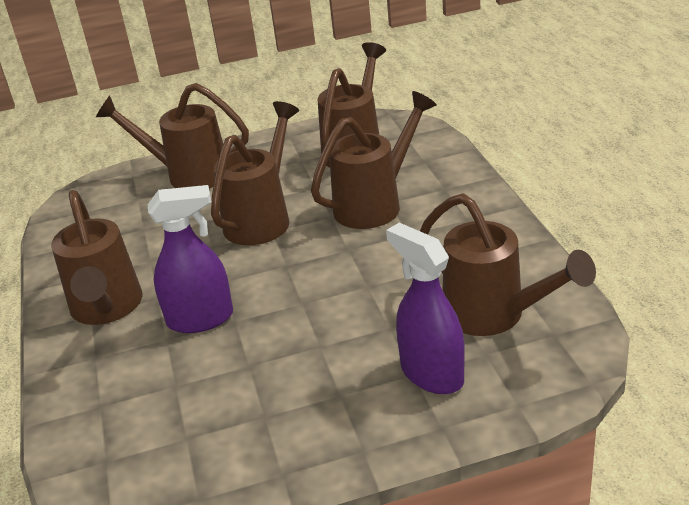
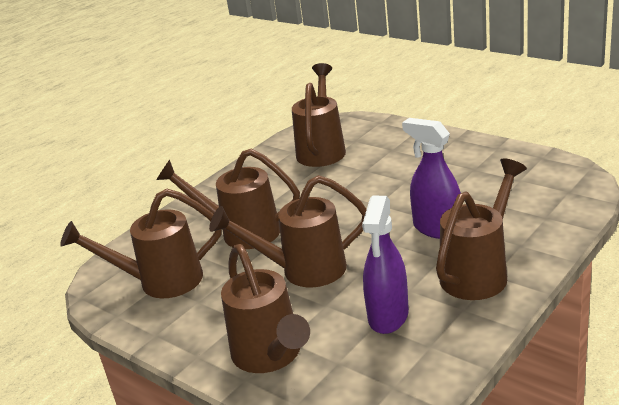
camera: 125 degrees left, 5 degrees down
purple spray bottle [386,223,465,394] -> purple spray bottle moved to [362,195,409,334]

